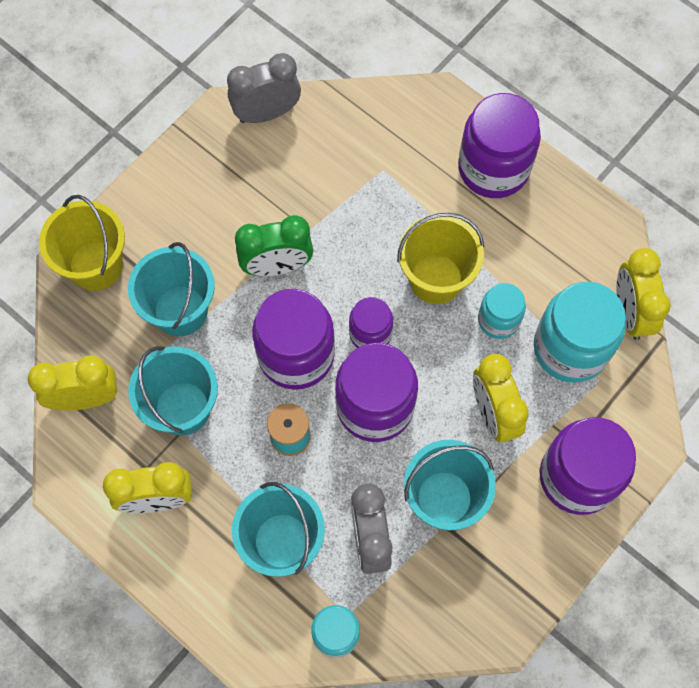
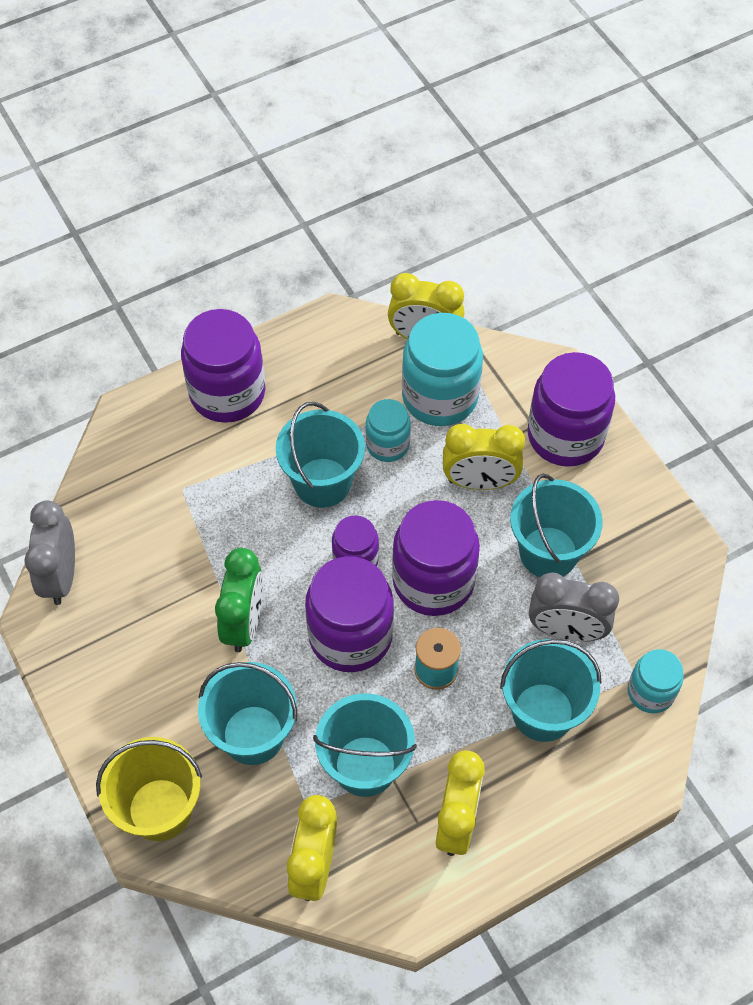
camera: 70 degrees left, 10 degrees down
yellow bucket [397,213,484,304] -> turquoise bucket [275,402,365,508]

